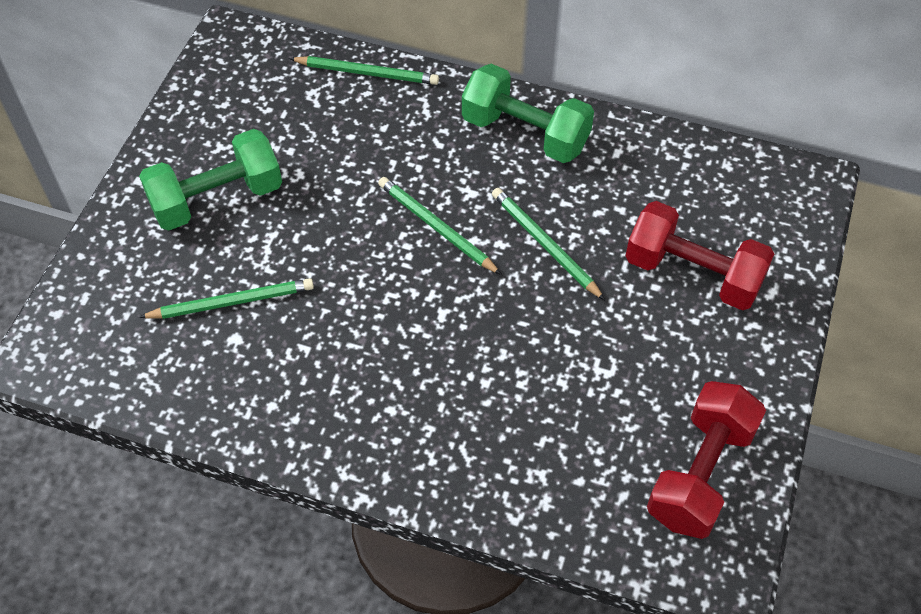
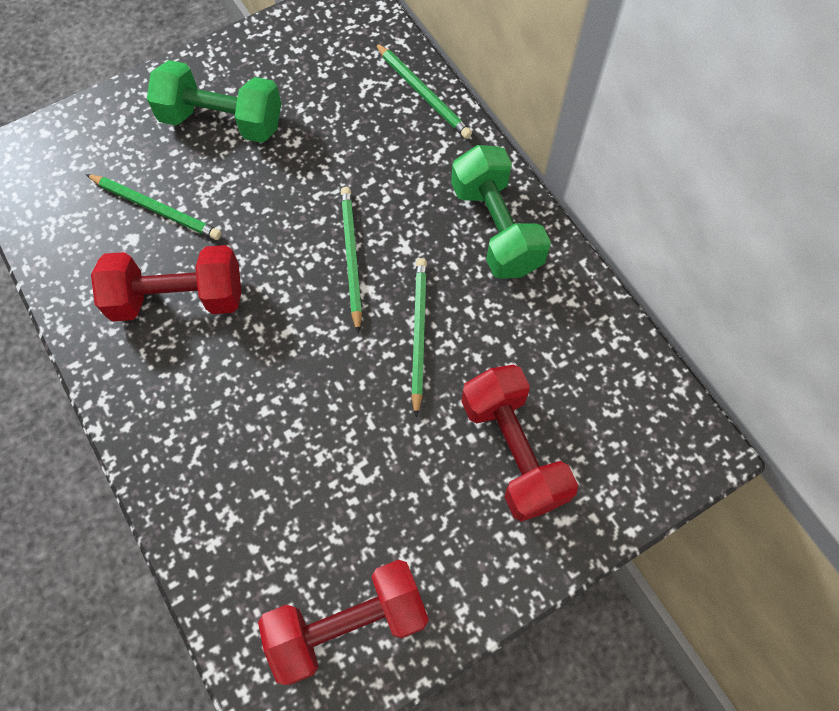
camera: 40 degrees right, 10 degrees up
none -> red dumbbell [91,245,241,322]

